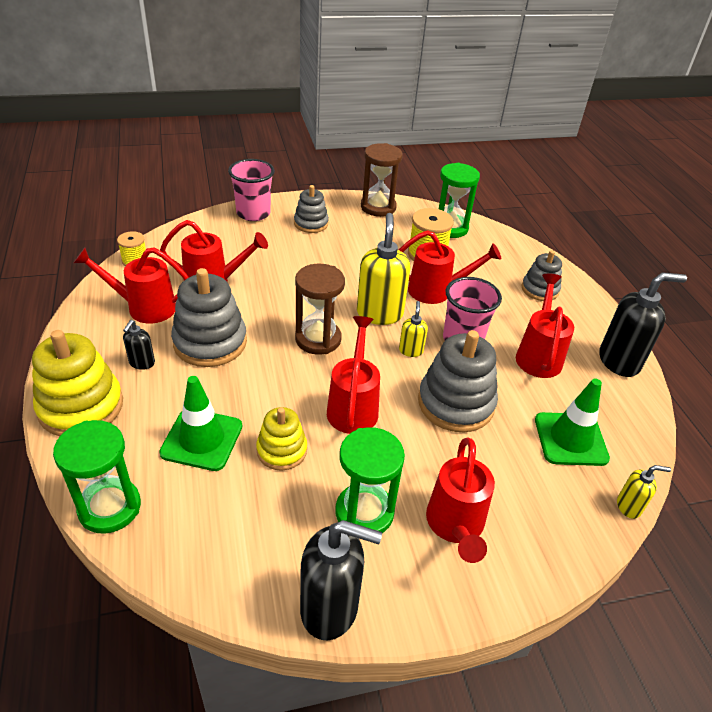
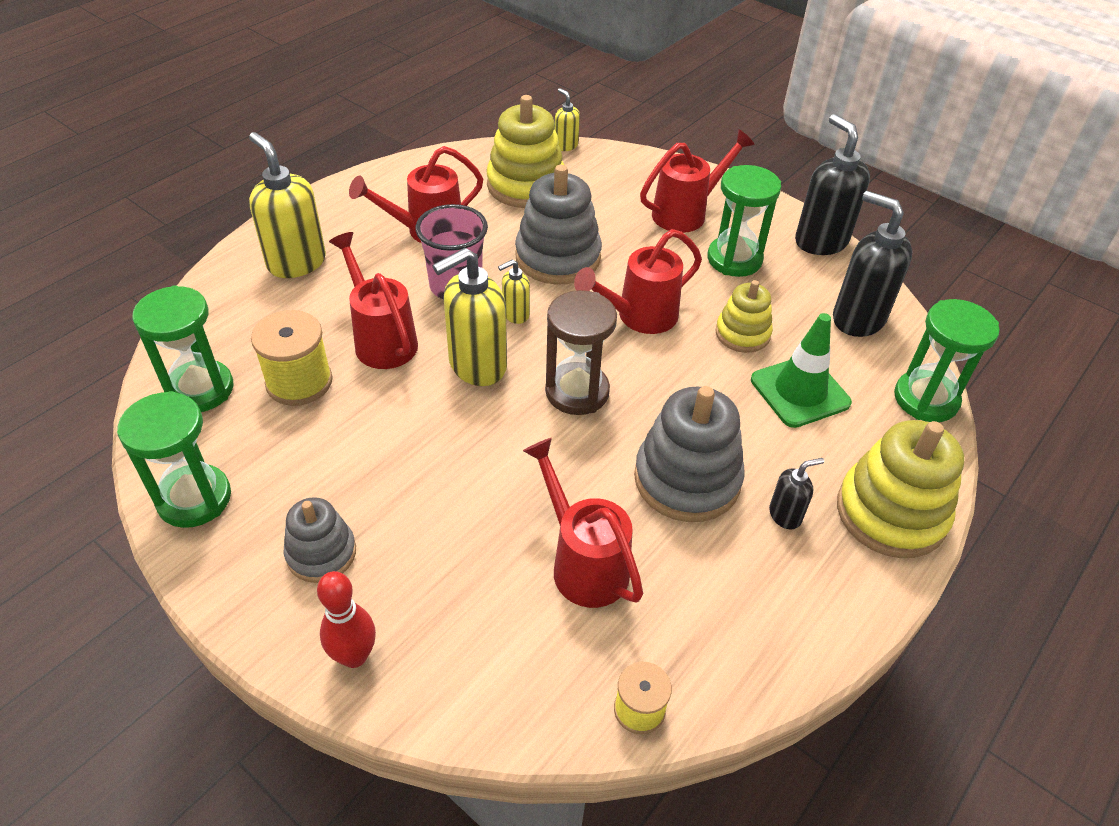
camera: 125 degrees left, 5 degrees up
red watering can [74,247,189,324] -> none
pink cup [228,159,274,221] -> red bowling pin [317,571,376,668]
brown hourglass [361,143,403,217] -> green hourglass [117,391,231,528]
grey stacking toy [522,250,562,301] -> yellow soap dispenser [249,132,326,278]
green traffic cone [535,378,610,466] -> yellow stacking toy [487,95,564,208]
black soap dispenser [599,272,687,377] -> black soap dispenser moved to [833,191,913,337]

